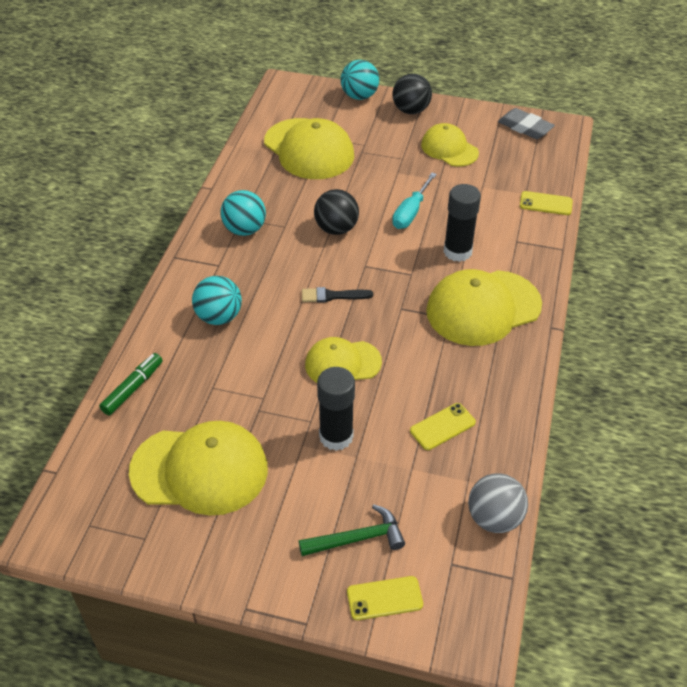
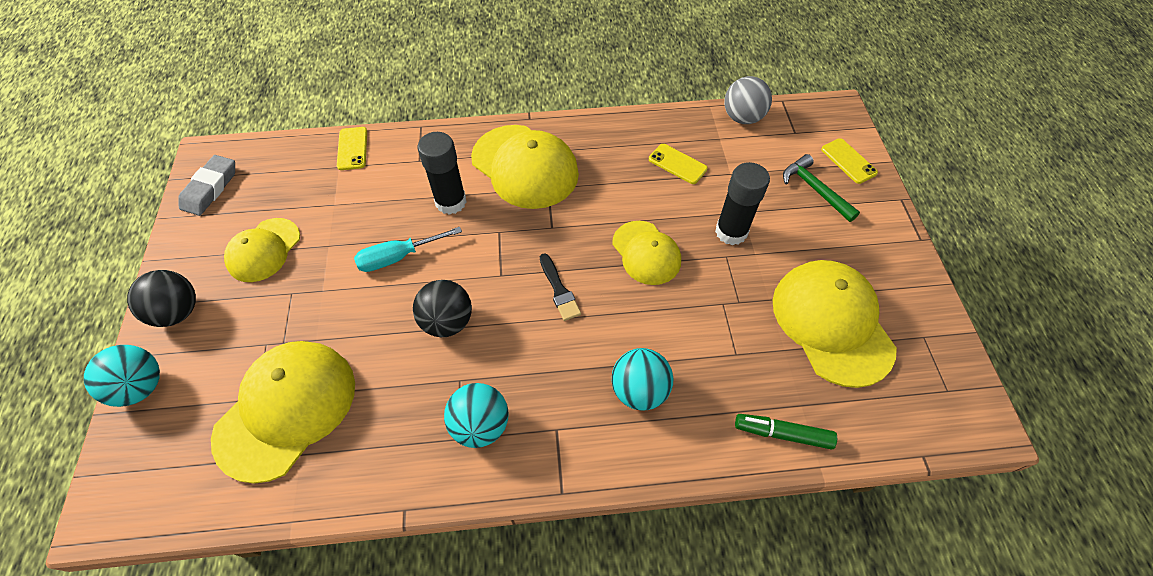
camera: 110 degrees left, 10 degrees up
turquoise screwdriver [392,173,437,229] -> turquoise screwdriver turned 150 degrees clockwise [354,227,462,272]

